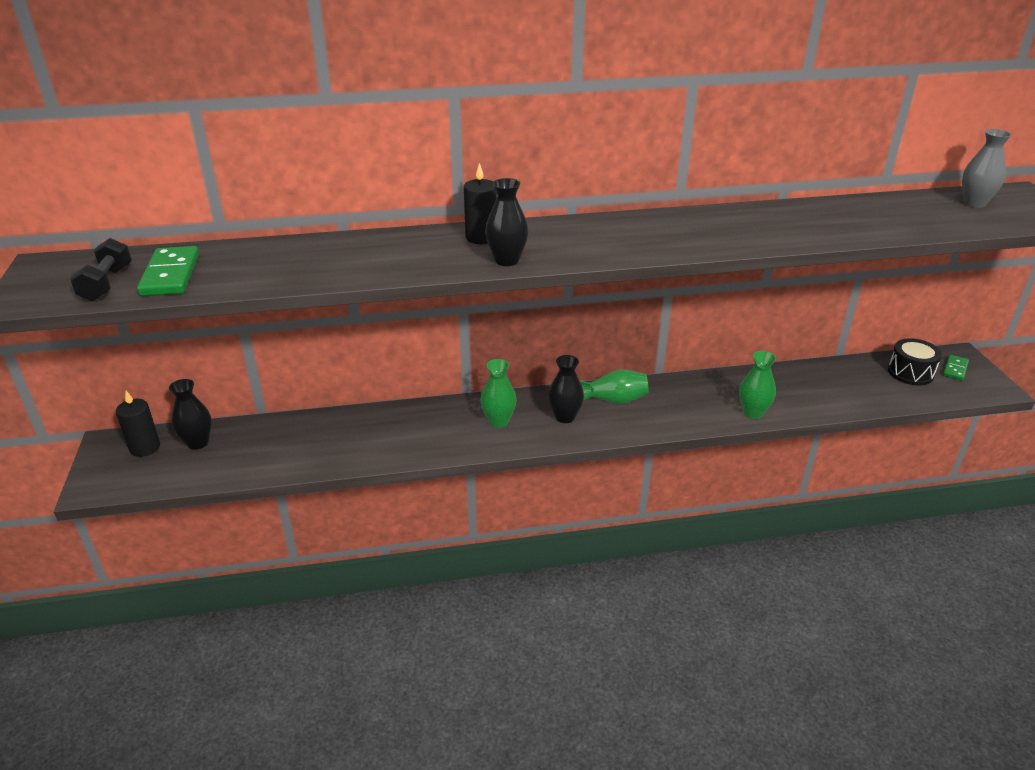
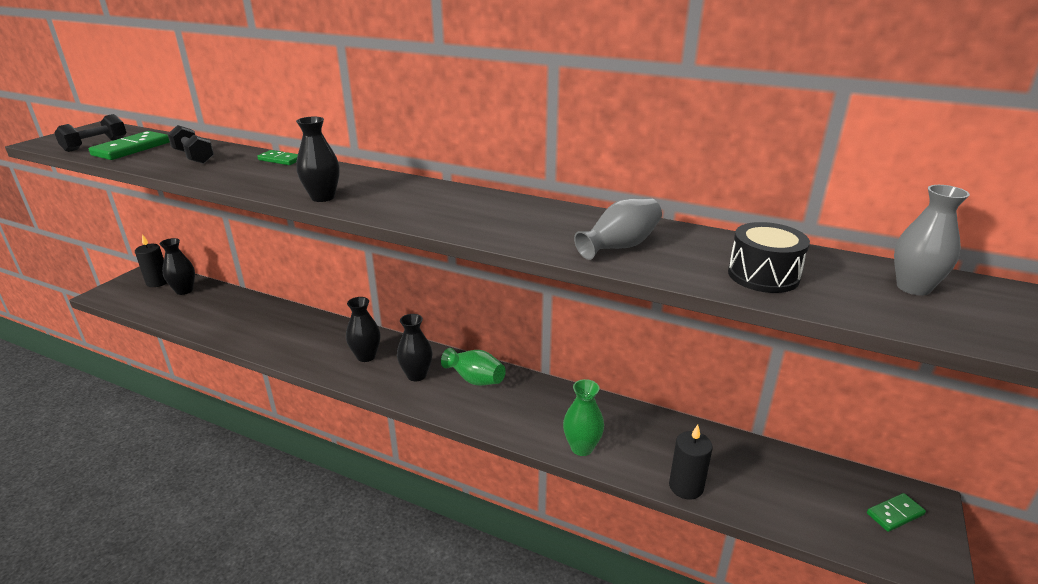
camera: 35 degrees right, 5 degrees down
black candle [464,163,497,244] -> black candle moved to [669,425,713,500]
green vase [480,359,517,428] -> black vase [346,297,380,362]
black drum [888,338,942,385] -> black drum moved to [728,222,810,293]
none -> black dumbbell [168,125,214,164]
none -> green domino [257,150,298,165]
none -> grey vase [574,198,662,260]

